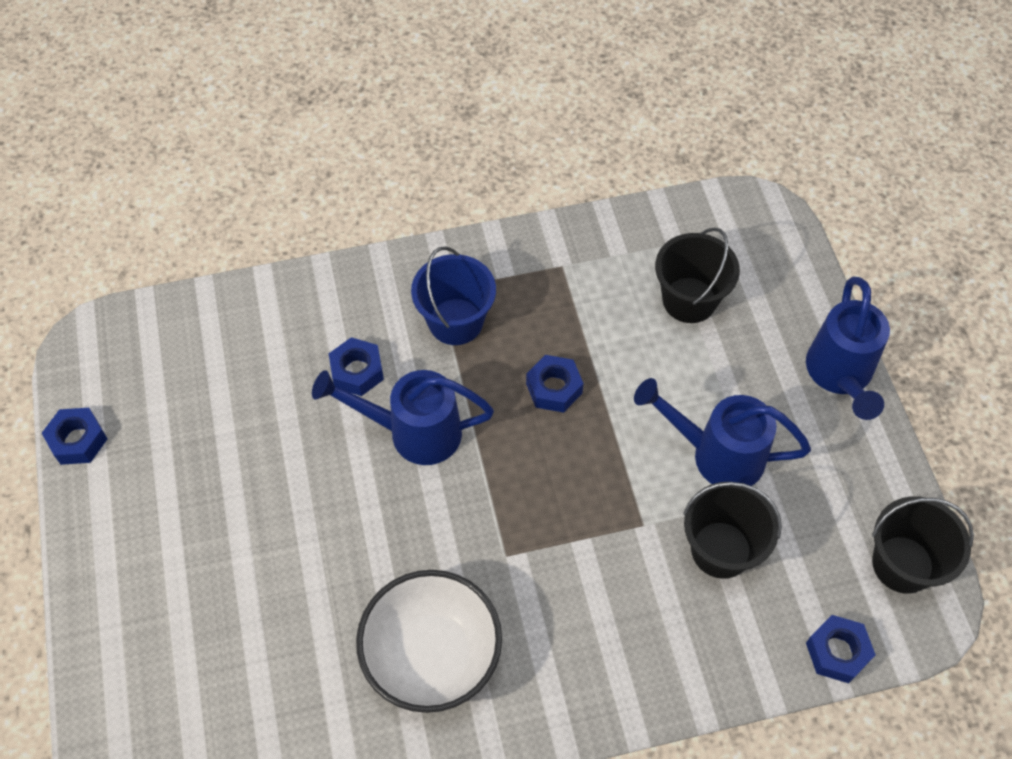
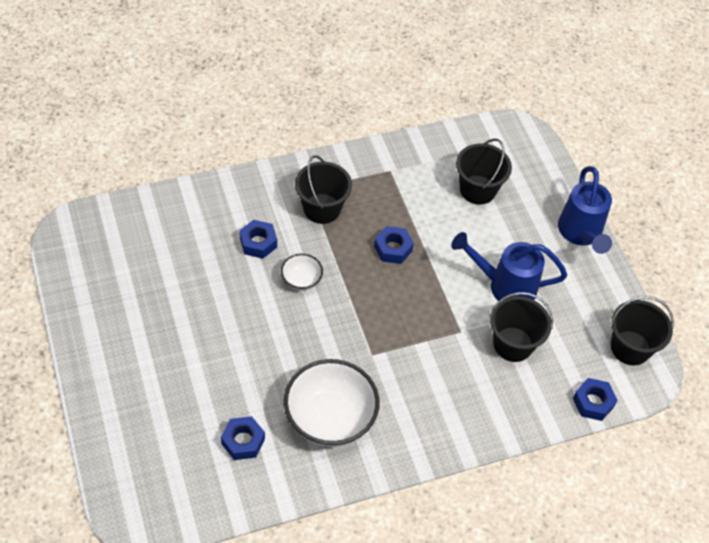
camera: 10 degrees left, 5 degrees down
blue nut [42,408,108,465] -> blue nut moved to [221,416,265,460]
blue watering can [312,370,494,465] -> white bowl [281,253,323,291]
blue bucket [411,247,496,345] -> black bucket [295,155,352,224]

